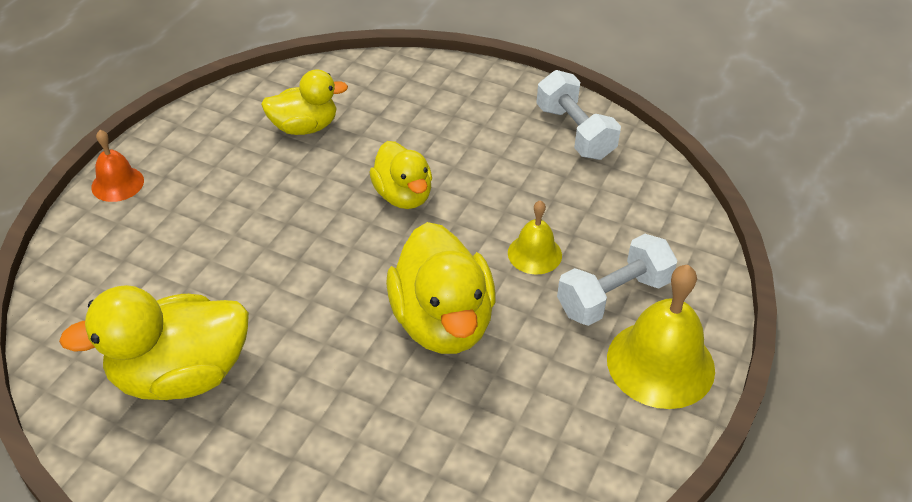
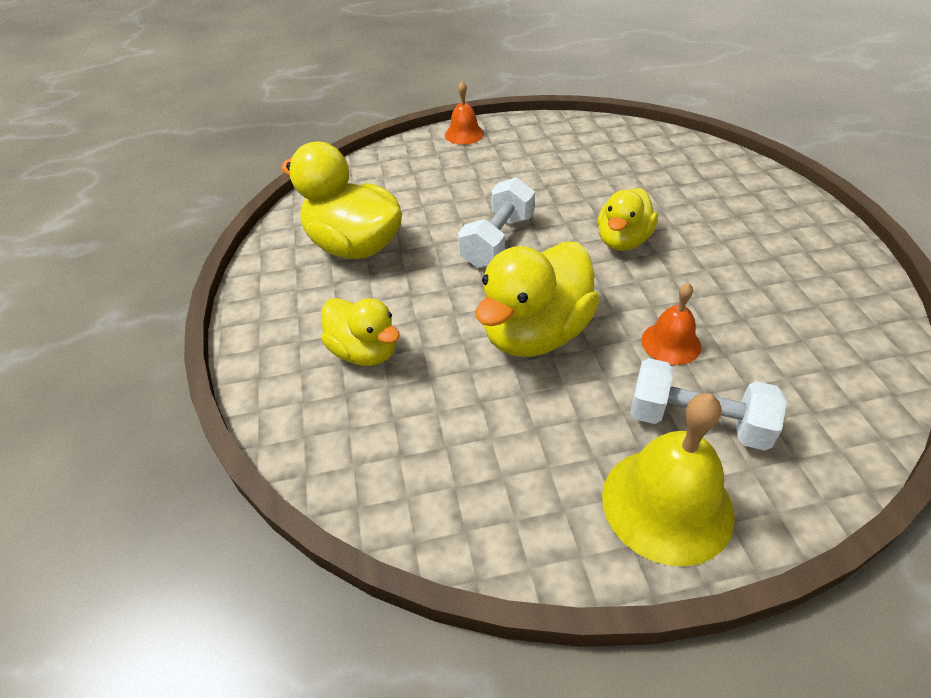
camera: 55 degrees right, 0 degrees up
yellow duck [261,69,348,135] -> yellow duck moved to [321,298,400,366]
yellow bell [508,200,562,275] -> orange bell [641,283,701,365]
white dumbbell [536,70,621,160] -> white dumbbell moved to [458,177,535,268]

